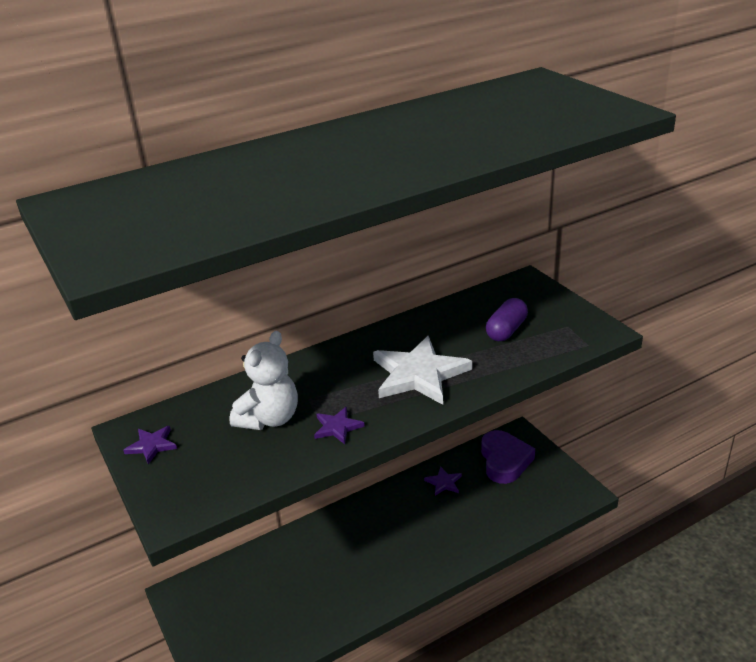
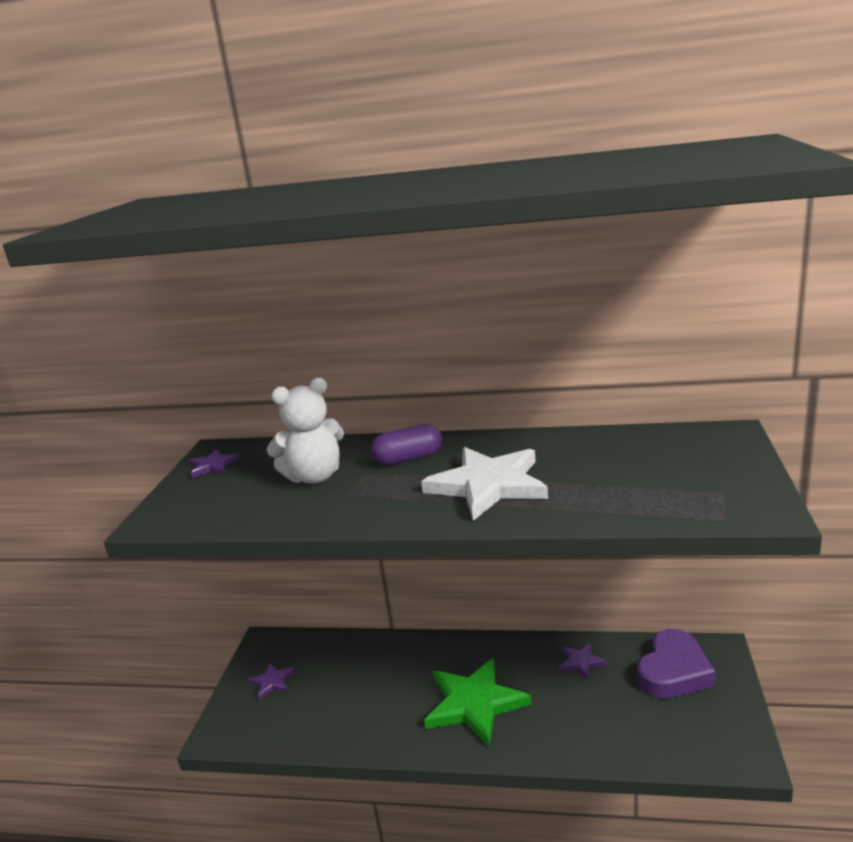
camera: 40 degrees right, 10 degrees down
purple star [314,407,365,444] -> purple star moved to [248,663,295,700]
purple capsule [486,298,528,341] -> purple capsule moved to [371,424,442,466]
none -> green star [424,658,532,746]

